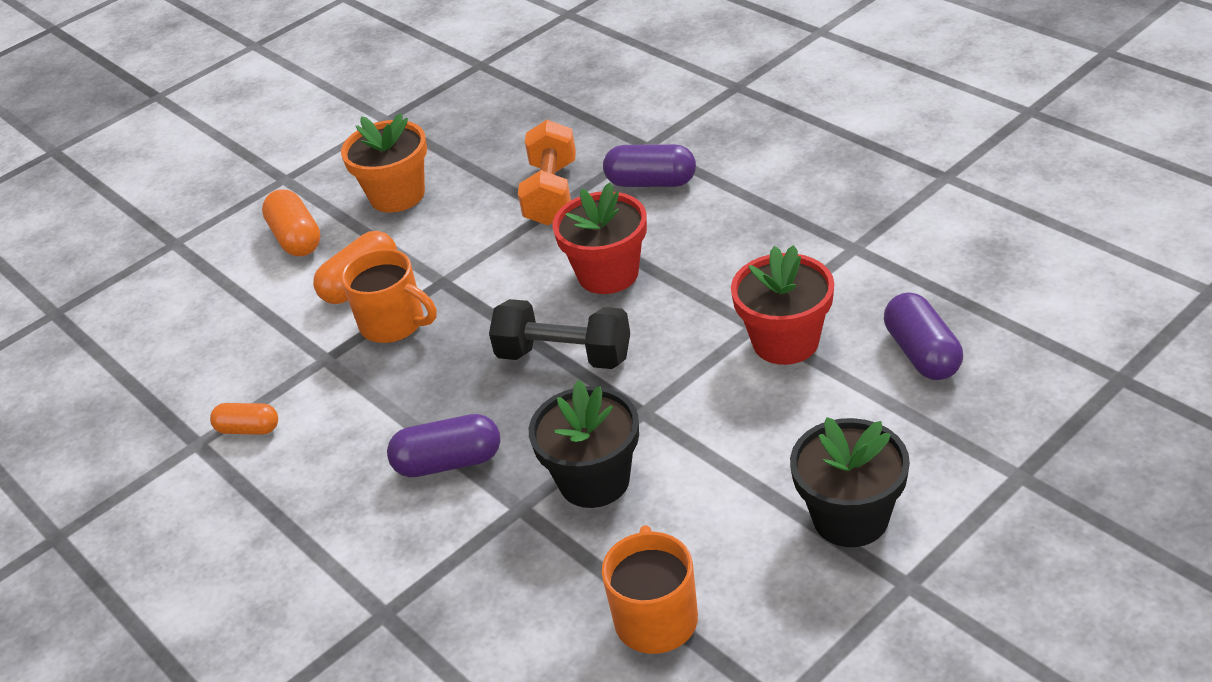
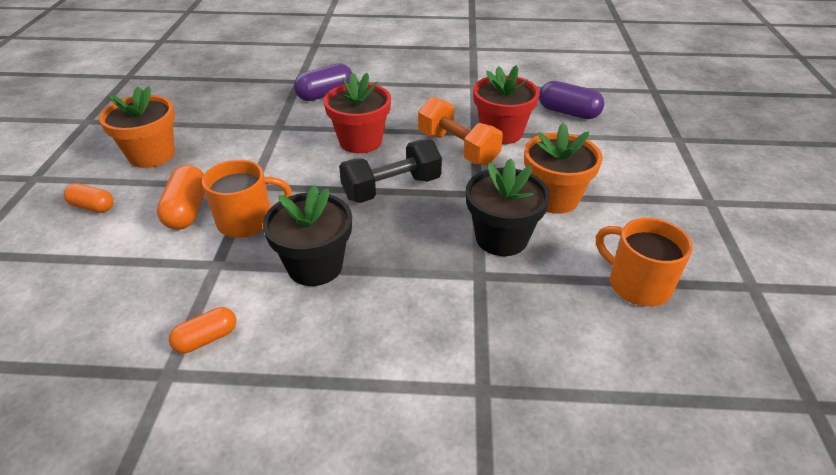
camera: 50 degrees left, 0 degrees up
orange capsule [262,189,321,256] -> orange capsule [64,183,114,213], size x0.65
purple capsule [387,414,500,477] -> none
orange dumbbell [518,120,576,225] -> orange dumbbell moved to [418,97,503,166]
black flower pot [790,417,910,547] -> black flower pot moved to [263,185,352,286]
none -> orange flower pot [524,122,603,214]

